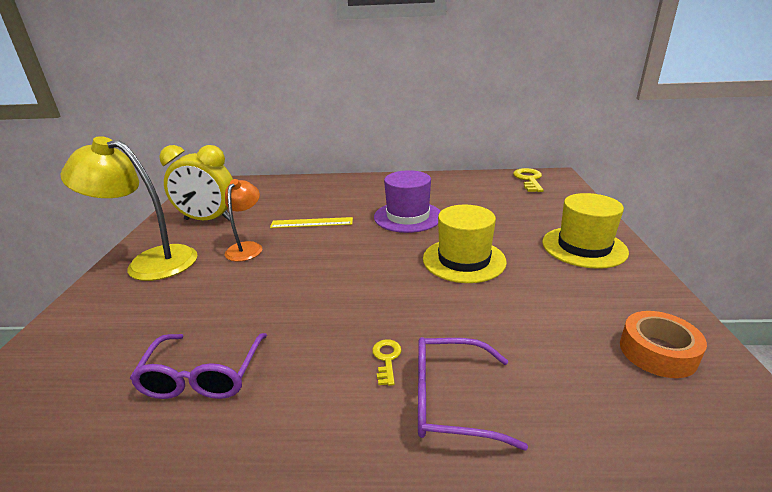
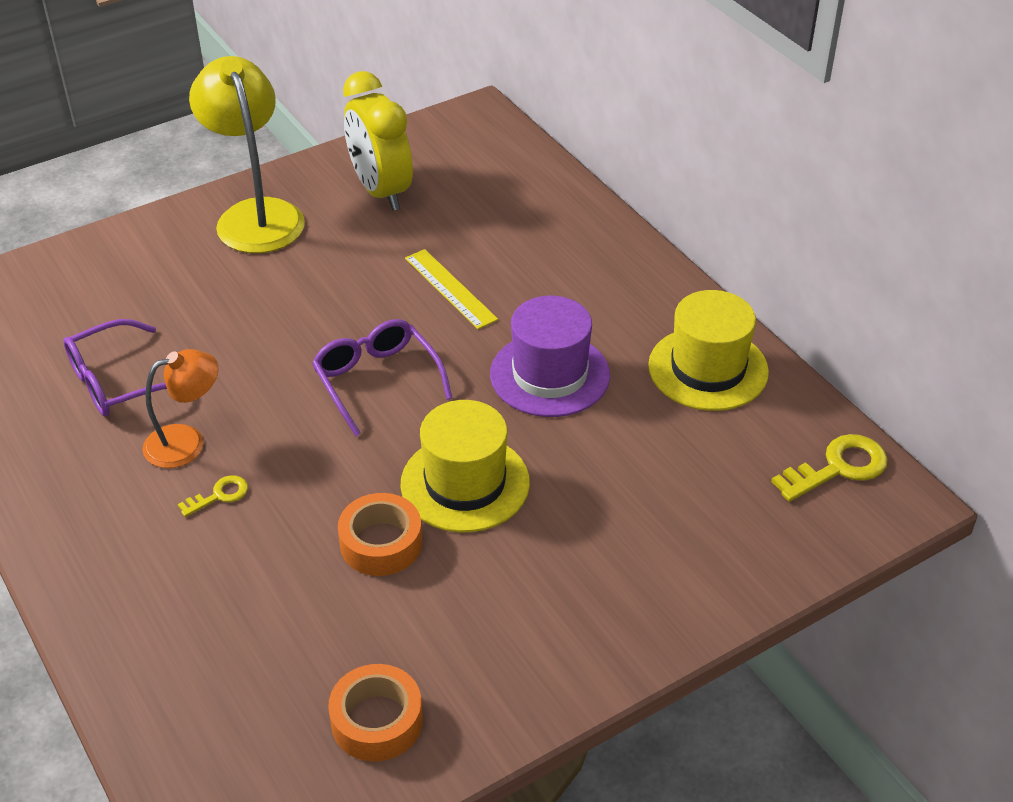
camera: 55 degrees right, 15 degrees up
orange lamp [225,179,262,261] -> orange lamp moved to [143,349,218,468]
purple glasses [418,337,528,451] -> purple glasses moved to [312,319,452,436]
yellow hat [542,193,629,269] -> yellow hat moved to [648,290,769,411]
none -> orange tape [338,493,422,576]

